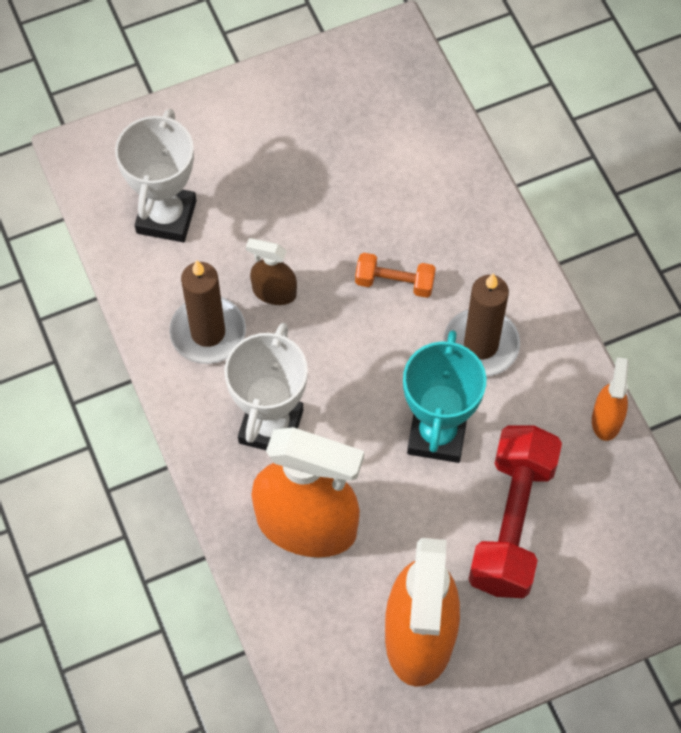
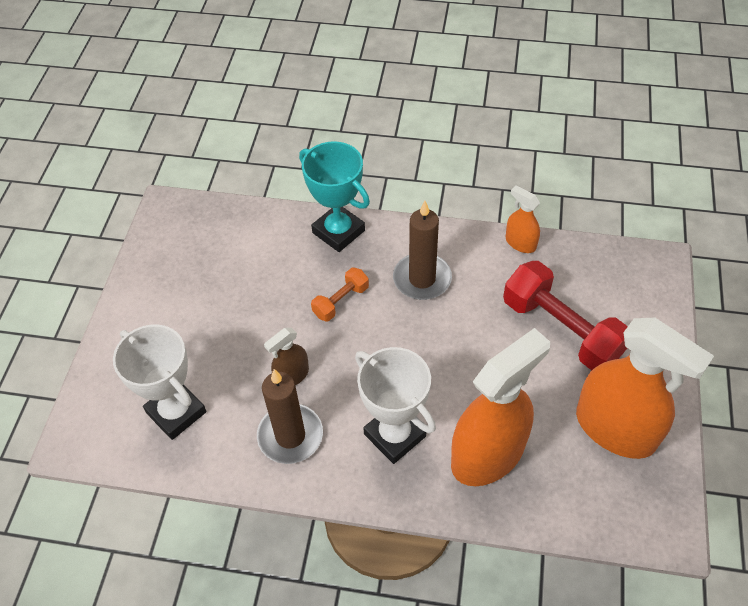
camera: 55 degrees left, 10 degrees down
turquoise trophy [403,330,486,463] -> turquoise trophy moved to [299,141,370,252]

